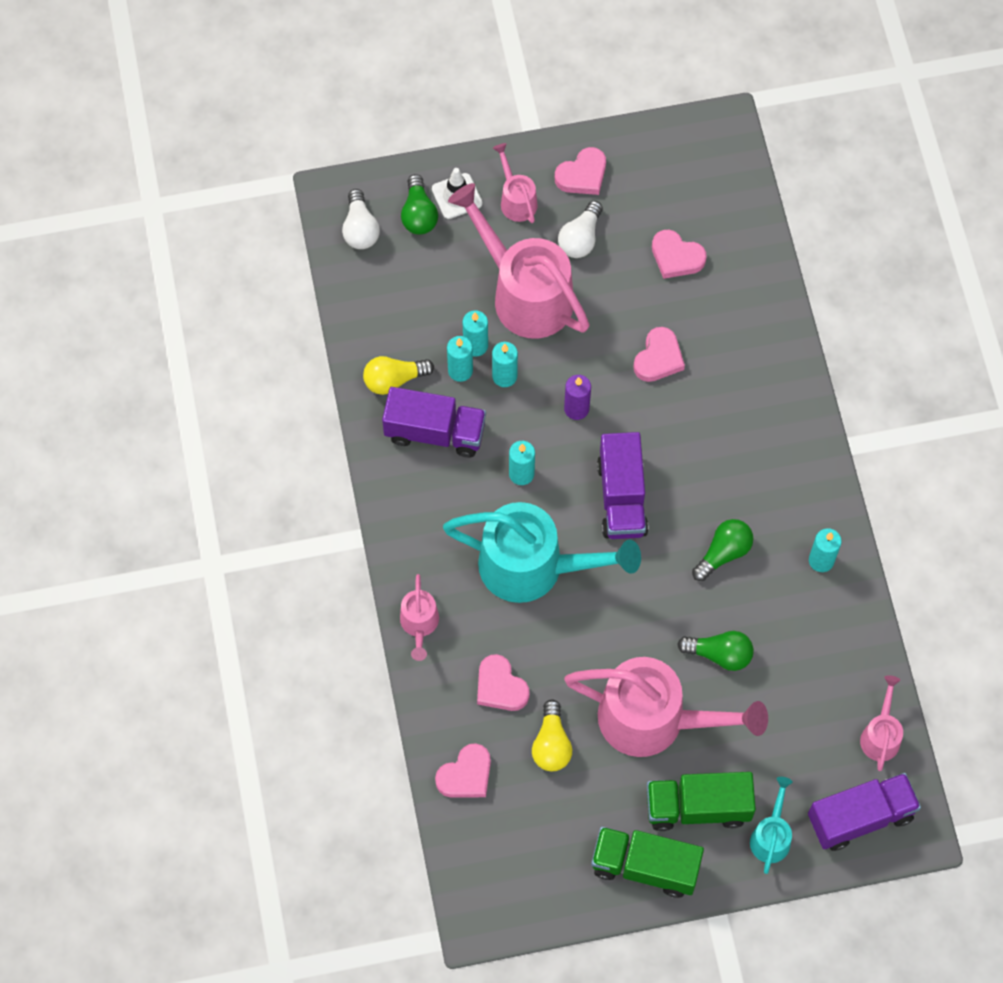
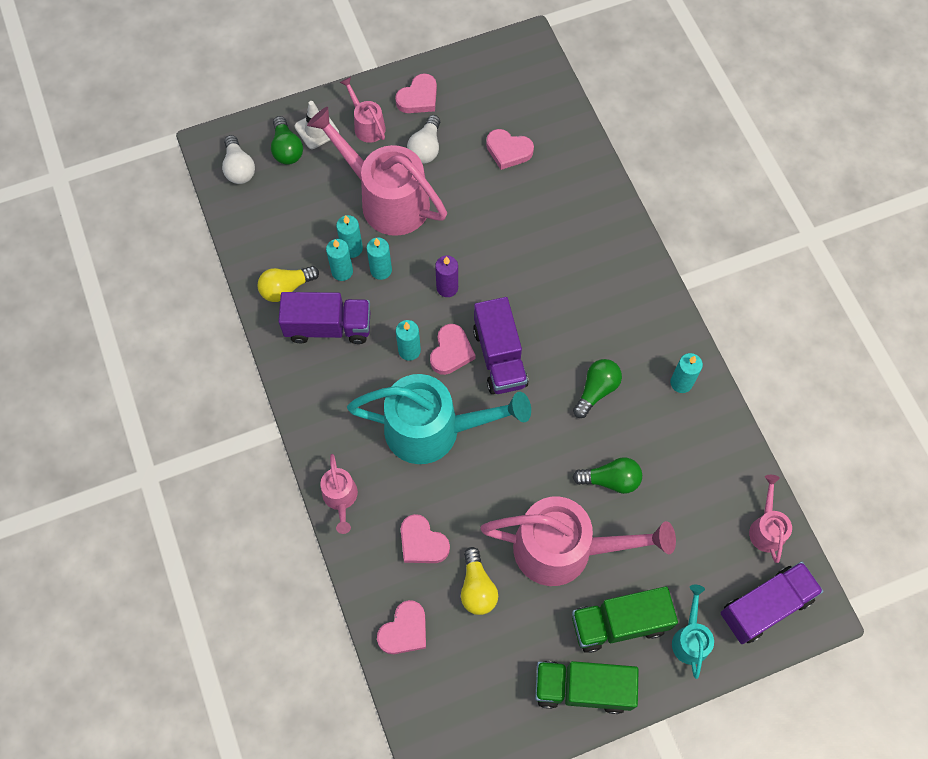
camera: 10 degrees left, 0 degrees up
pink heart [633,327,685,382] -> pink heart moved to [430,324,476,375]

